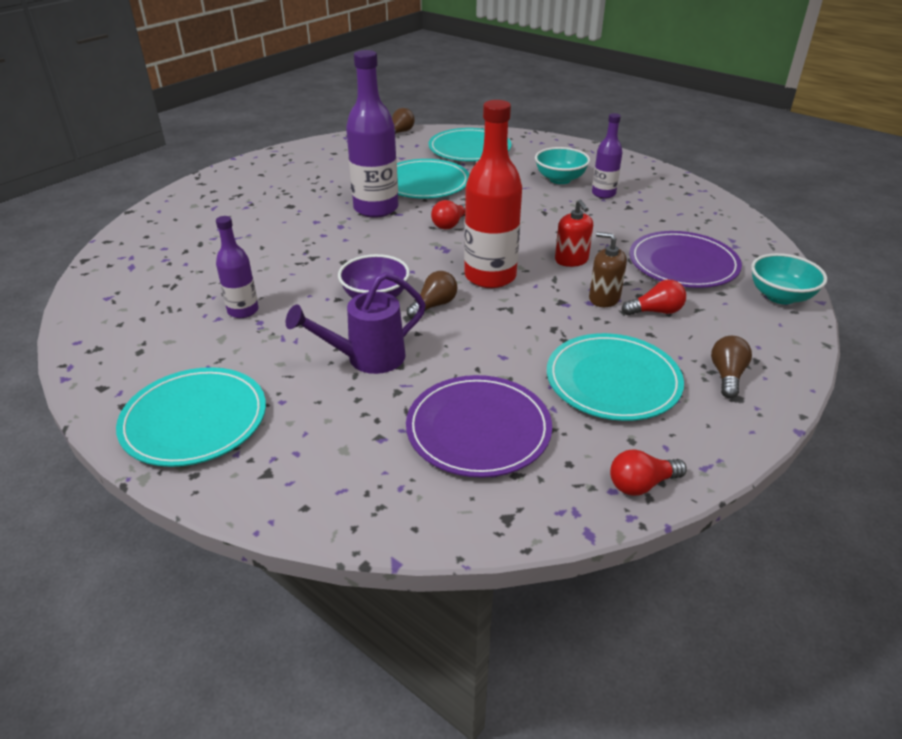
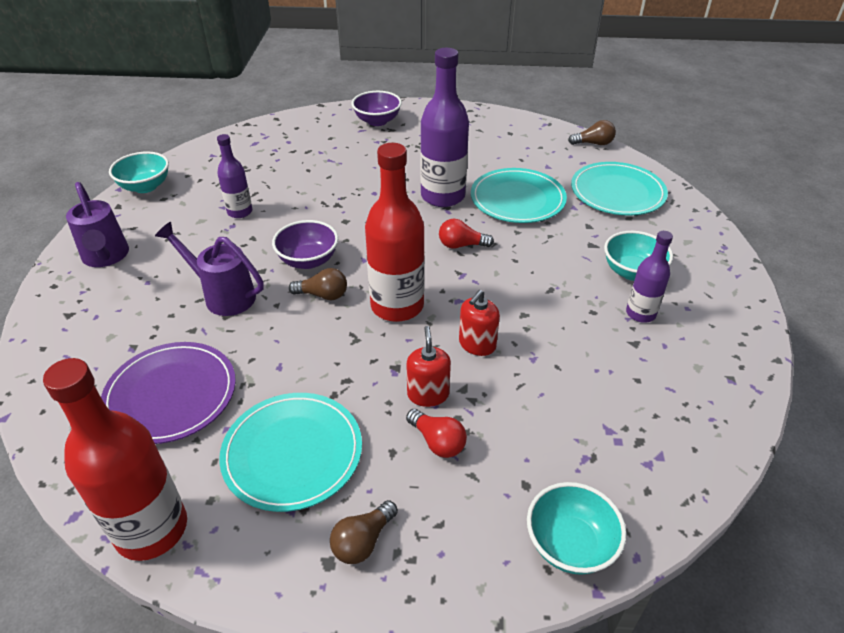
camera: 55 degrees right, 5 degrees up
turquoise plate [116,367,266,467] -> purple watering can [66,182,129,267]
brown soap dispenser [589,232,627,307] -> red soap dispenser [406,326,451,407]
red light bulb [610,449,687,496] -> red bottle [43,358,187,561]
purple plate [629,231,742,288] -> none
brown light bulb [711,336,752,398] -> brown light bulb turned 150 degrees clockwise [330,500,398,564]
none -> turquoise bowl [109,152,169,193]
none -> purple bowl [351,91,402,126]

